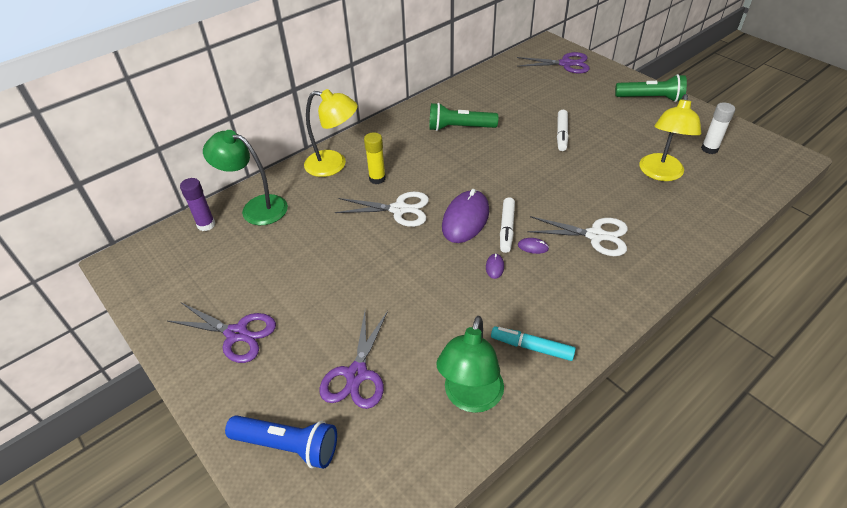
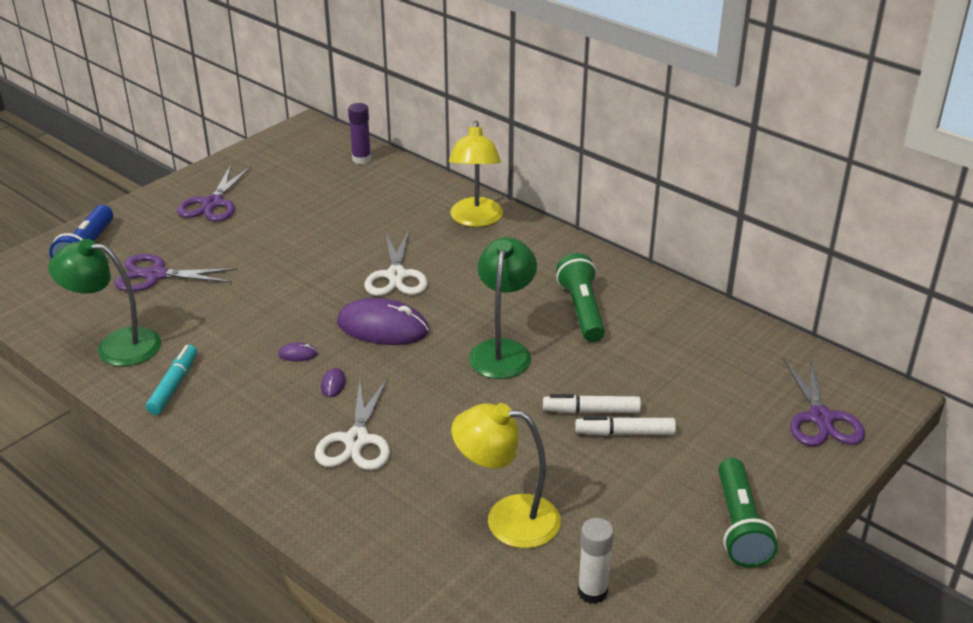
camera: 80 degrees right, 10 degrees down
green lamp [203,130,288,225] -> green lamp moved to [469,237,537,379]
yellow glue stick [364,132,386,184] -> none
white marker [500,197,515,253] -> white marker moved to [575,416,676,436]

